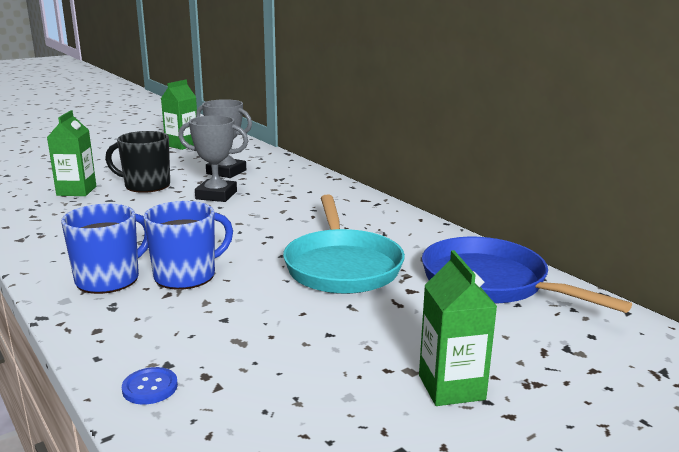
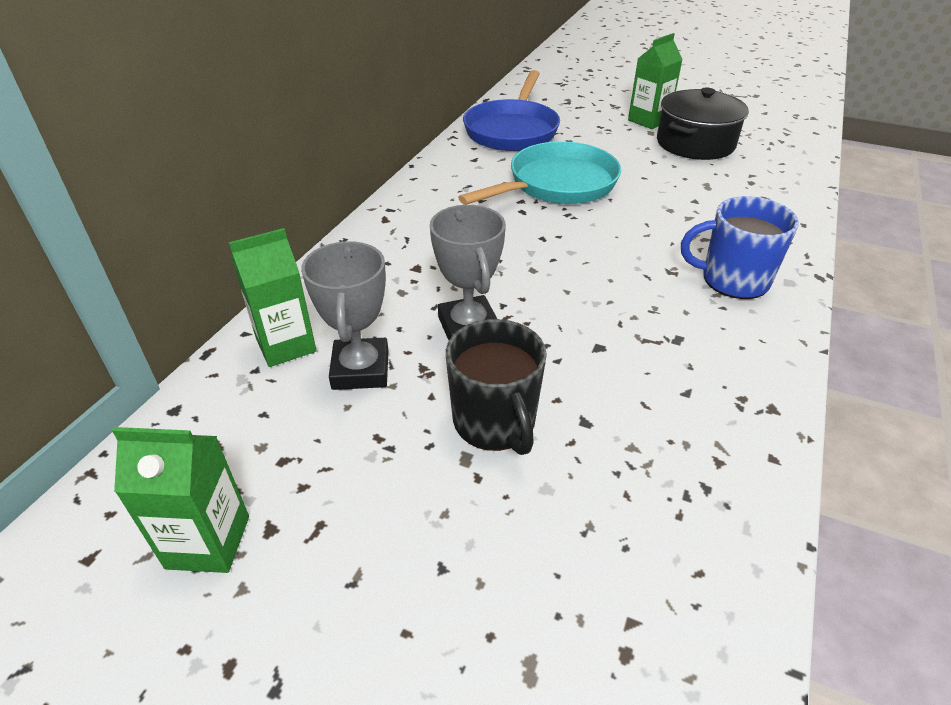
camera: 120 degrees left, 20 degrees up
green carton [47,110,96,196] -> green carton moved to [229,228,316,367]
blue button [122,367,178,404] -> none
blue mug [143,201,233,290] -> none
none -> black pot [657,88,749,160]

